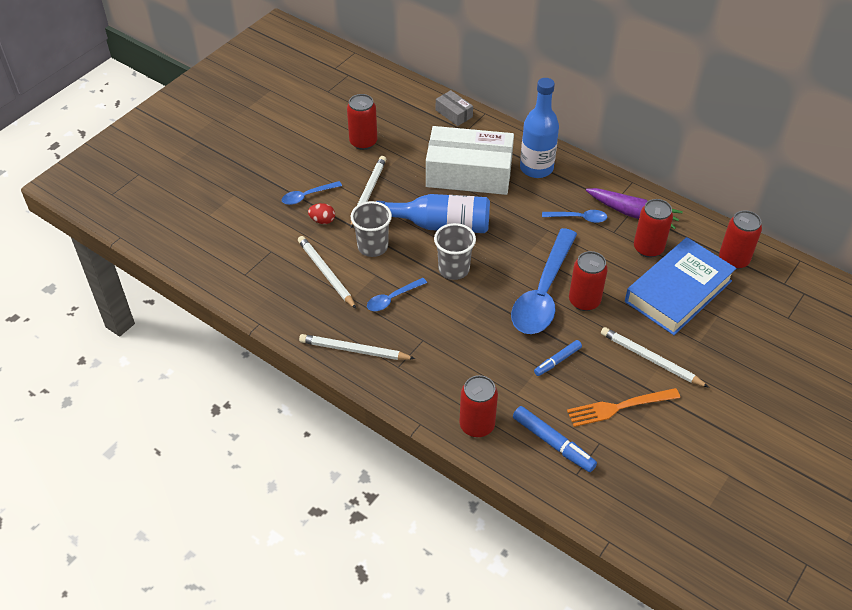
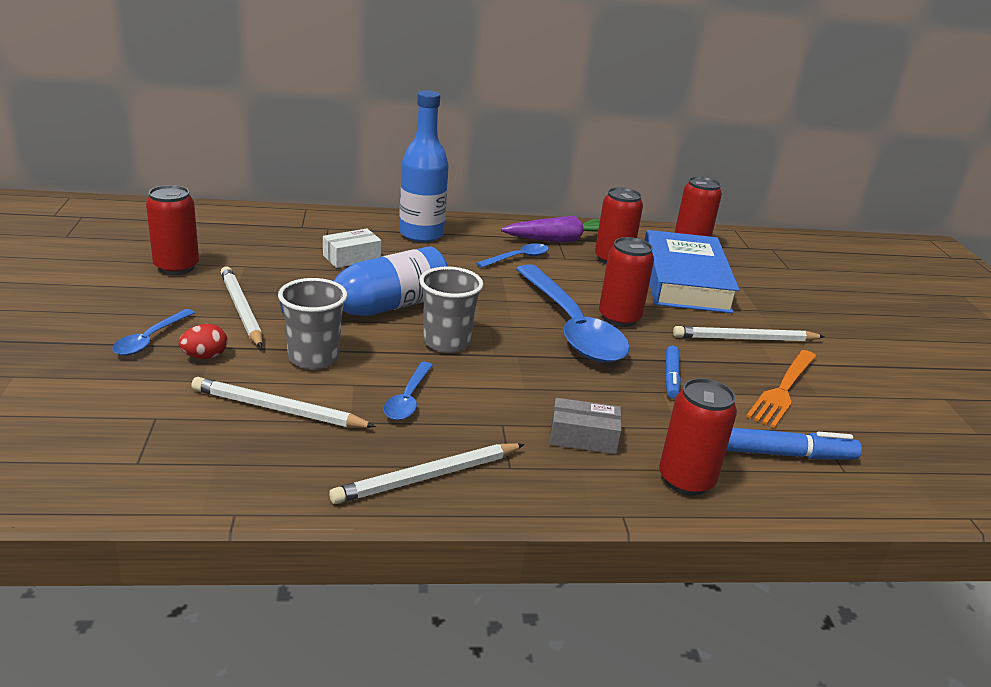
camera: 45 degrees left, 20 degrees down
white box [426,126,514,195] -> white box [323,229,381,268], size x0.43
grey box [436,90,473,126] -> grey box moved to [550,398,622,454]

